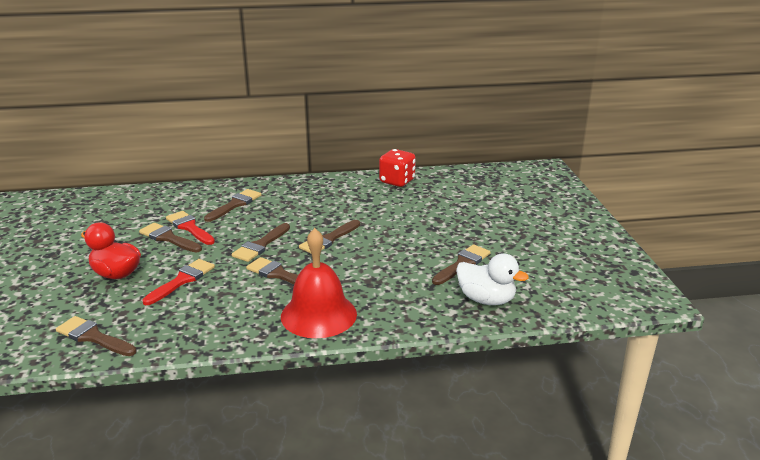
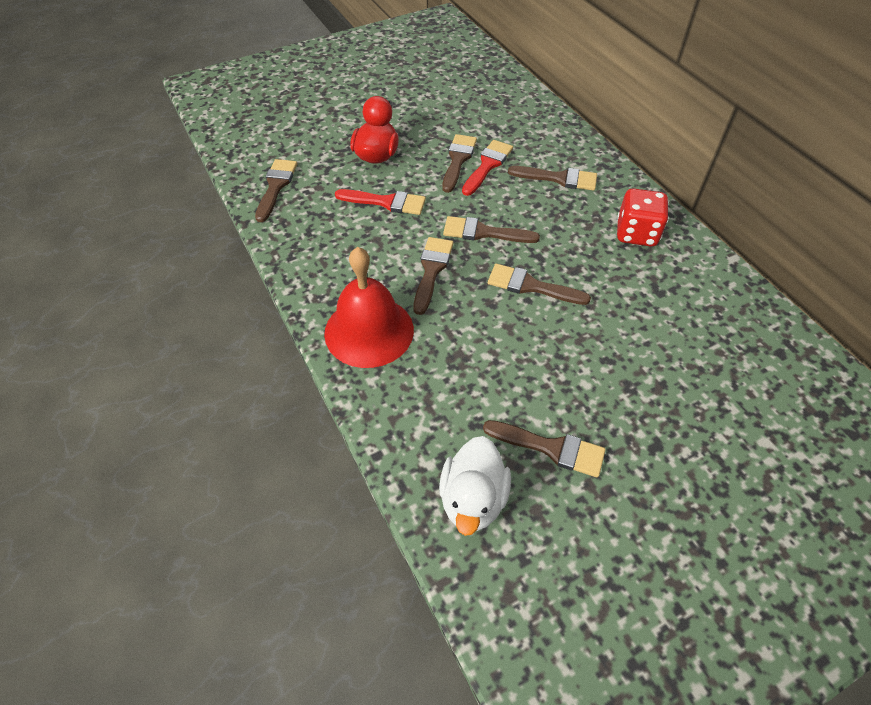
camera: 70 degrees right, 25 degrees up
red dice [379,149,416,187] -> red dice moved to [617,188,669,246]

